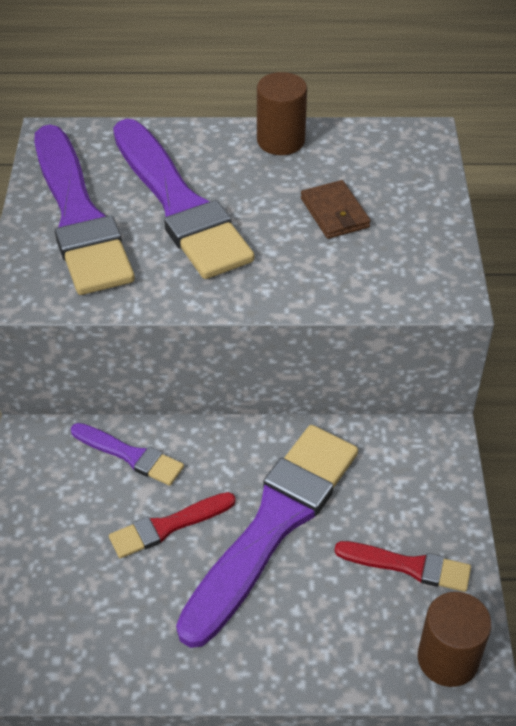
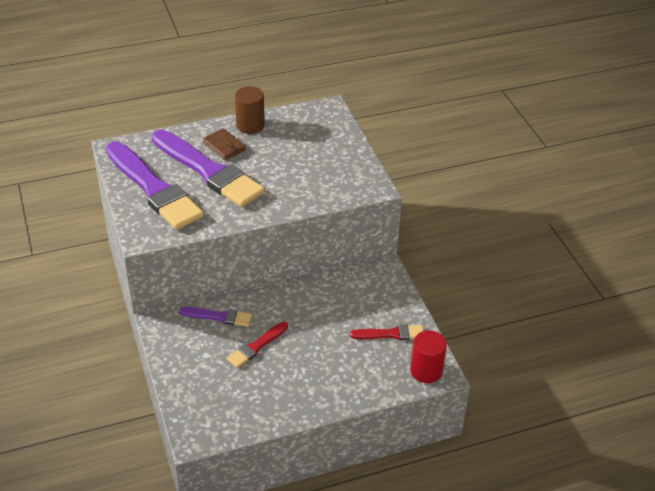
camera: 20 degrees left, 5 degrees down
purple brush [176,425,358,648] -> none
brown wallet [301,180,371,239] -> brown wallet moved to [203,128,246,160]
brown cylinder [418,592,492,687] -> red cylinder [410,330,447,383]

